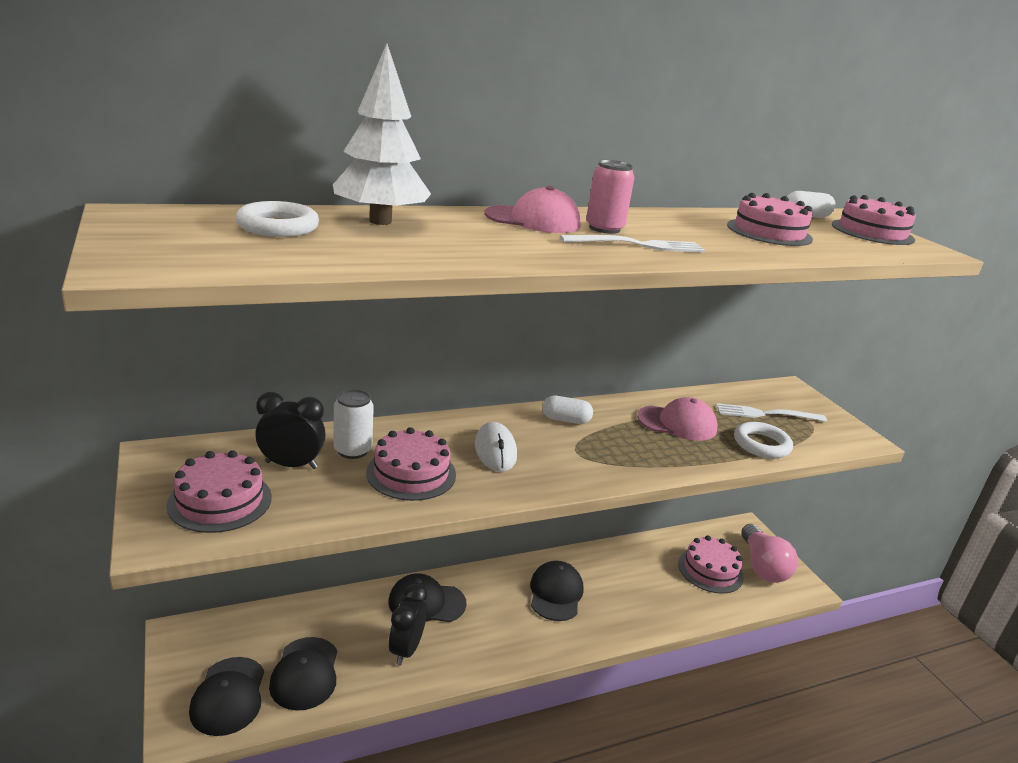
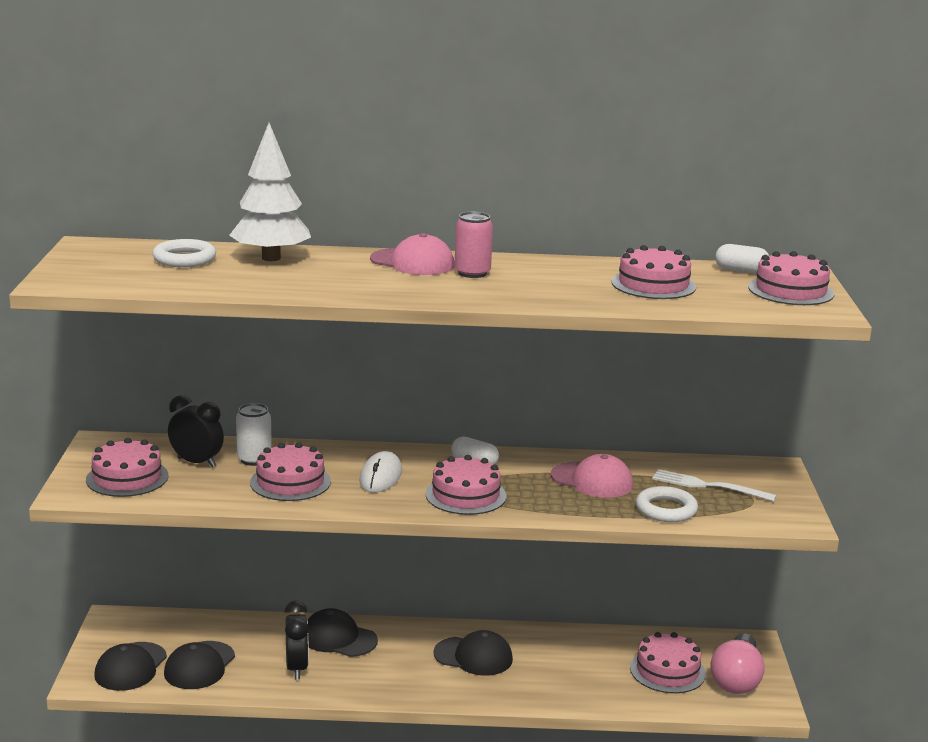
camera: 25 degrees right, 5 degrees down
black clock [389,584,428,665] -> black clock turned 135 degrees clockwise [284,600,309,679]
black cap [530,561,584,621] -> black cap turned 75 degrees clockwise [433,630,513,676]
white fork [560,235,705,253] -> none
none -> pink cake [425,455,507,515]

